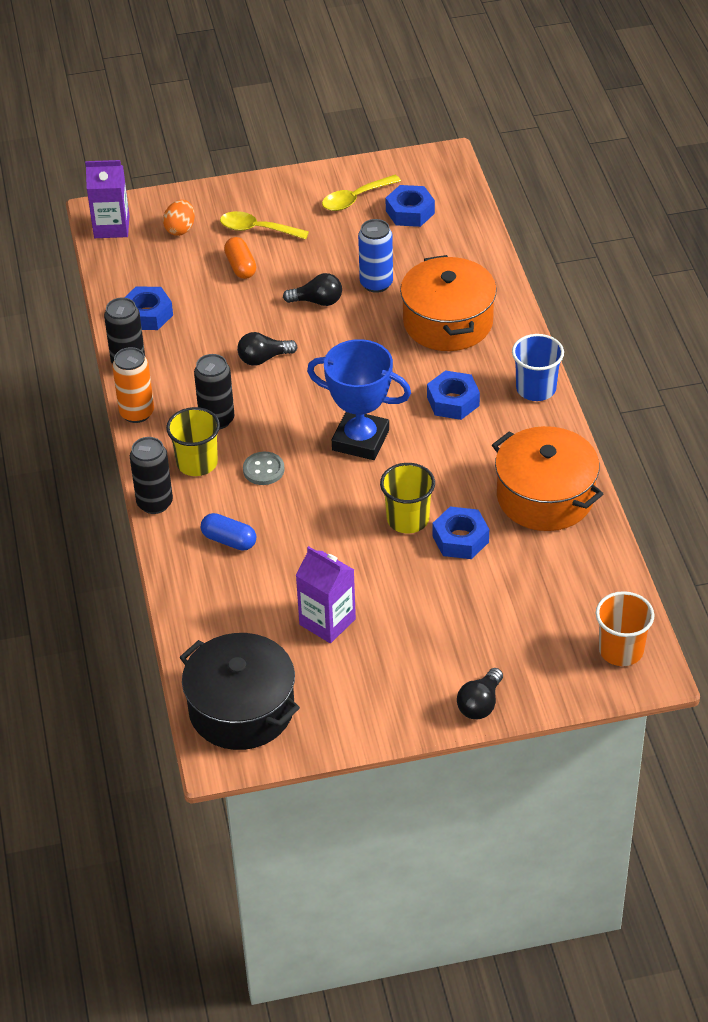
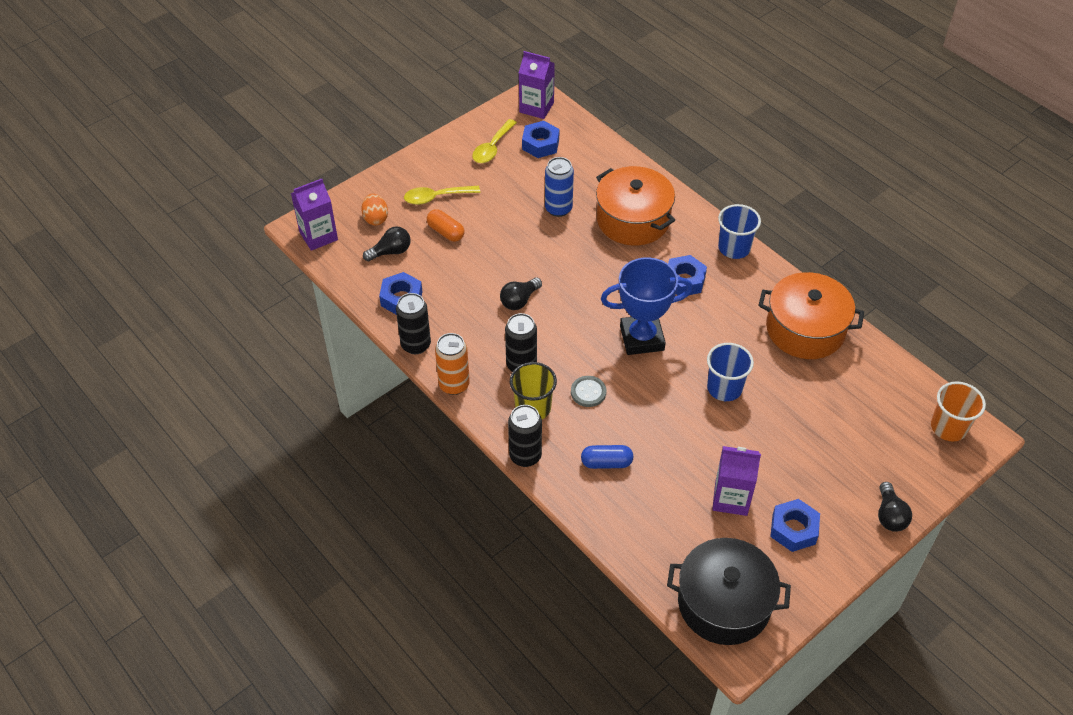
camera: 30 degrees left, 5 degrees up
black light bulb [283,273,342,306] -> black light bulb moved to [363,226,411,261]
yellow cup [380,463,435,533] -> blue cup [707,343,754,401]
blue nut [432,507,489,559] -> blue nut moved to [770,499,820,552]
none -> purple carton [519,51,555,119]

